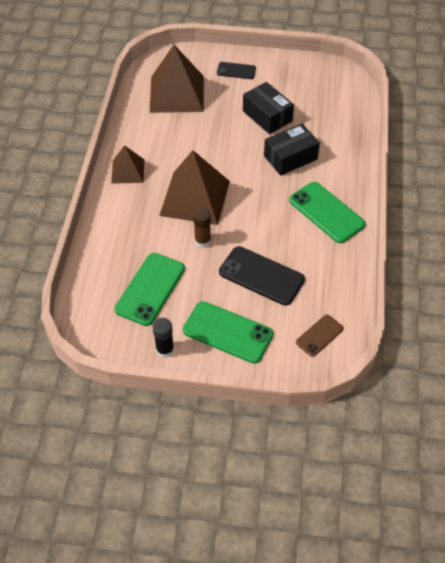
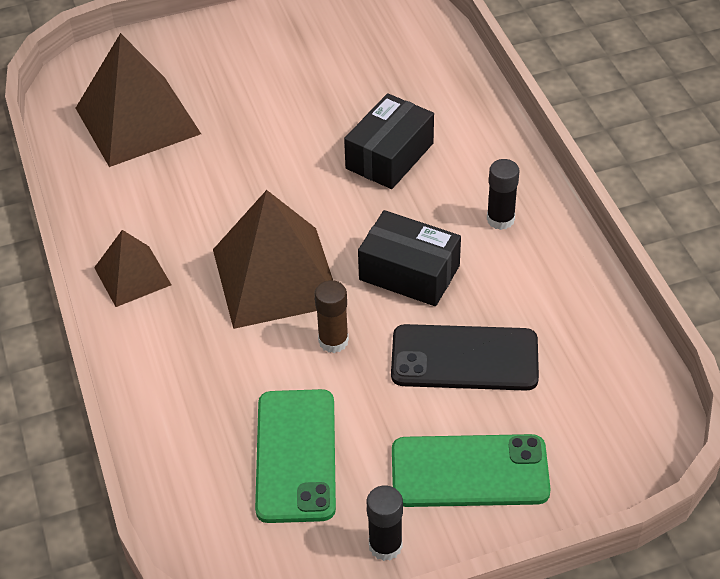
camera: 25 degrees left, 5 degrees down
black phone [217,62,256,79] -> none
black box [243,82,294,134] -> black box moved to [358,210,461,306]
green phone [289,182,366,243] -> black glue stick [487,159,520,230]
brown phone [296,315,344,357] -> none

